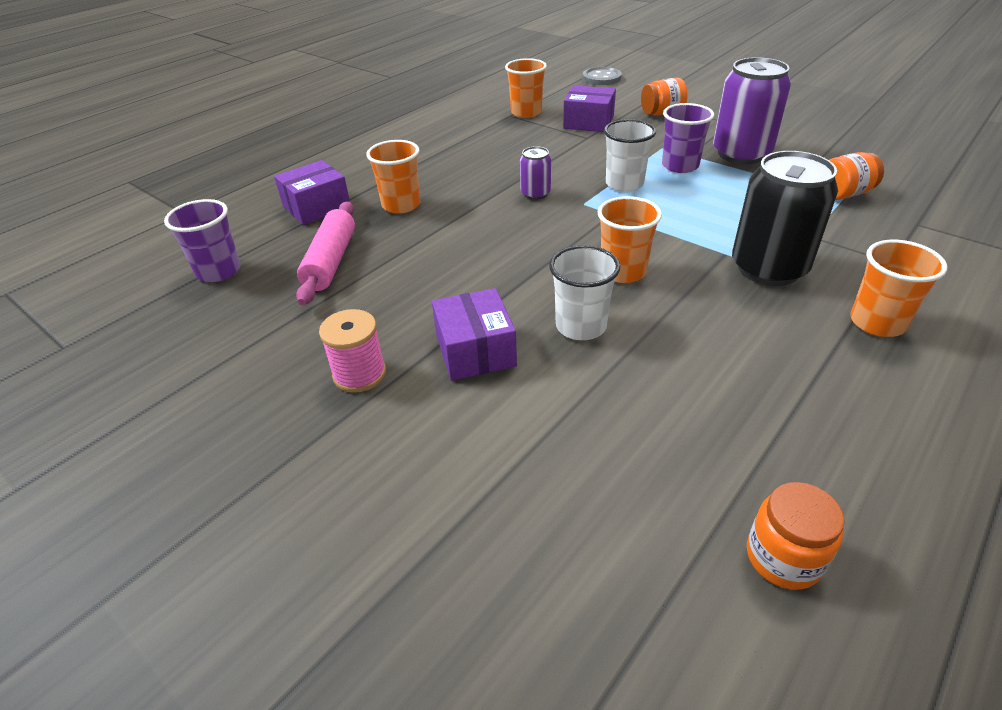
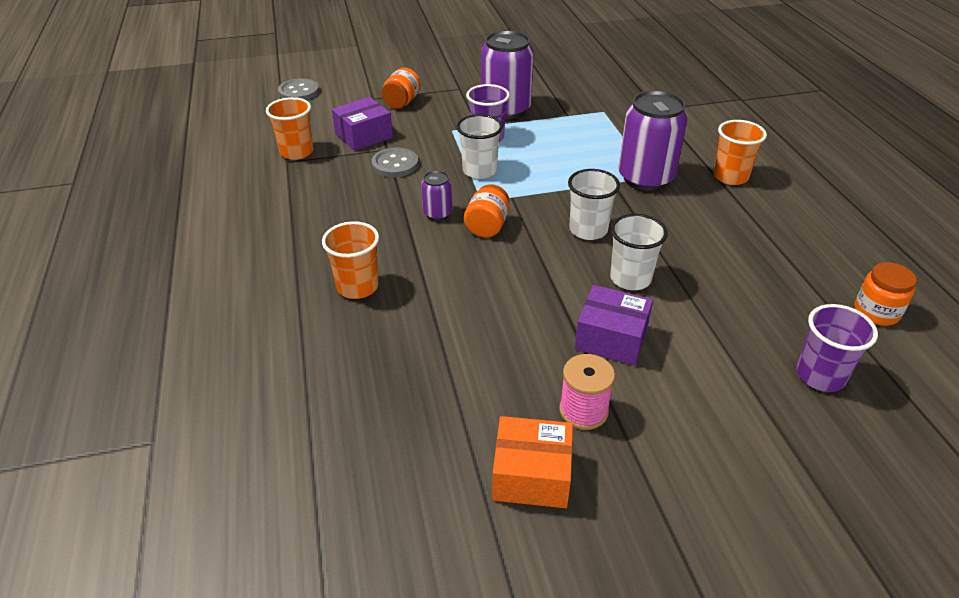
camera: 55 degrees left, 0 degrees up
purple cup [164,199,241,282] -> purple cup moved to [796,304,878,392]
purple box [274,160,350,225] -> none
pink rolling pin [296,201,355,305] -> none
orange cup [598,196,662,283] -> white cup [568,169,620,240]
black can [732,151,838,286] -> purple can [618,90,688,191]
orange jar [829,152,884,200] -> orange jar moved to [464,184,510,237]
none -> grey button [371,147,418,177]
none -> orange box [492,416,573,508]

